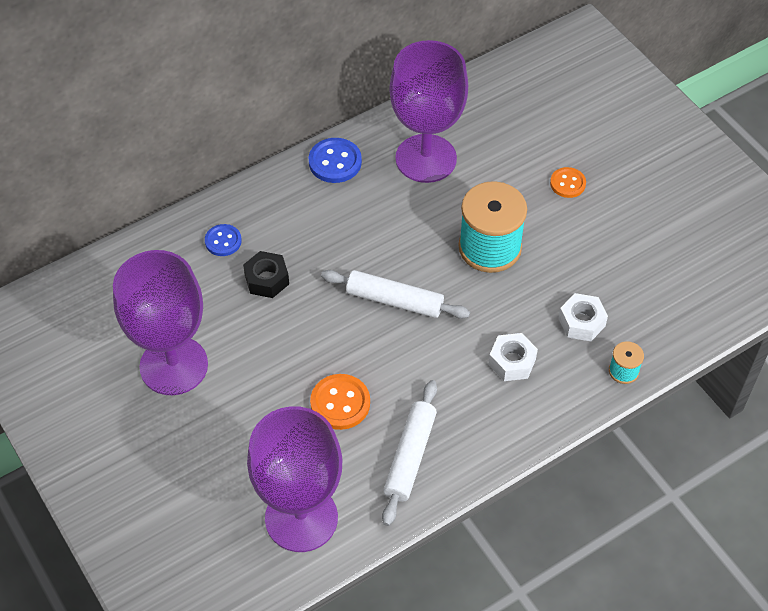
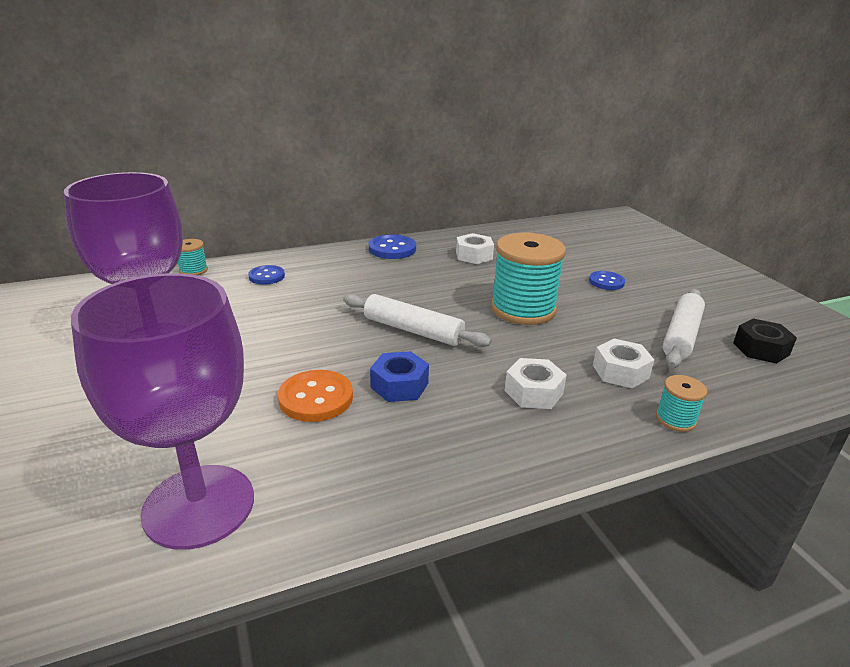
camera: 10 degrees right, 25 degrees down
black nut [243,251,289,298] -> black nut moved to [733,318,797,364]
white rolling pin [382,380,437,526] -> white rolling pin moved to [663,289,705,368]
purple goblet [389,40,468,183] -> white nut [456,233,494,264]
orange button [550,167,586,198] -> blue button [589,271,625,290]
none -> turquoise spool [178,239,208,275]
none -> blue nut [370,351,429,402]

